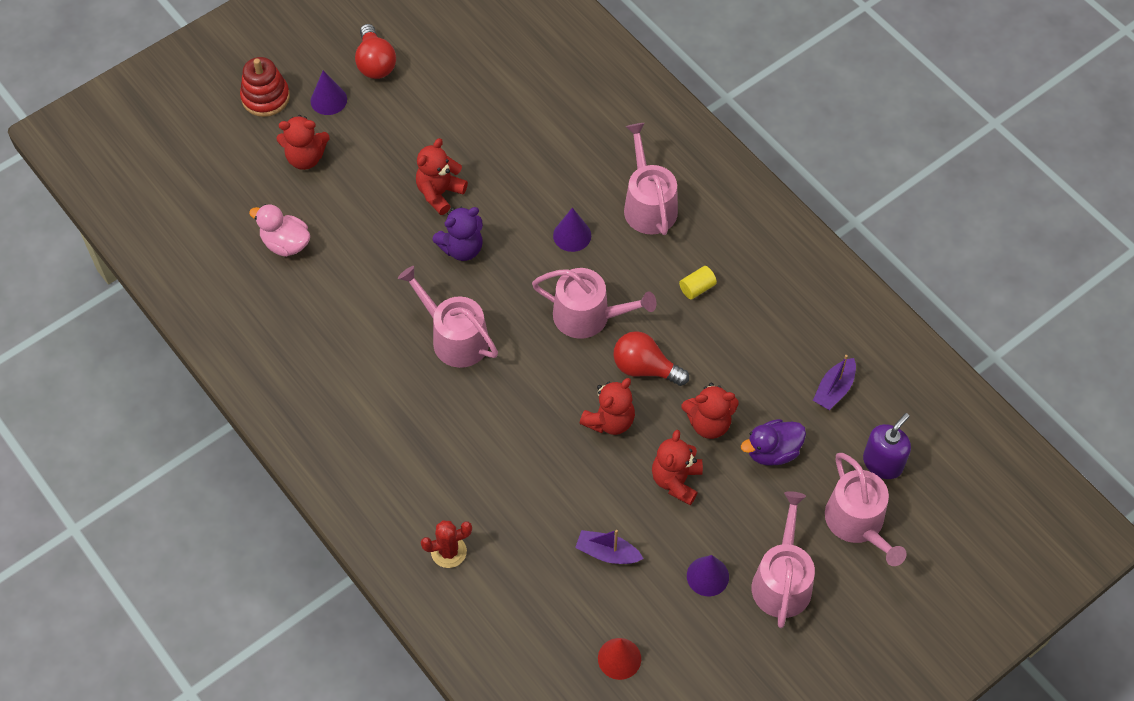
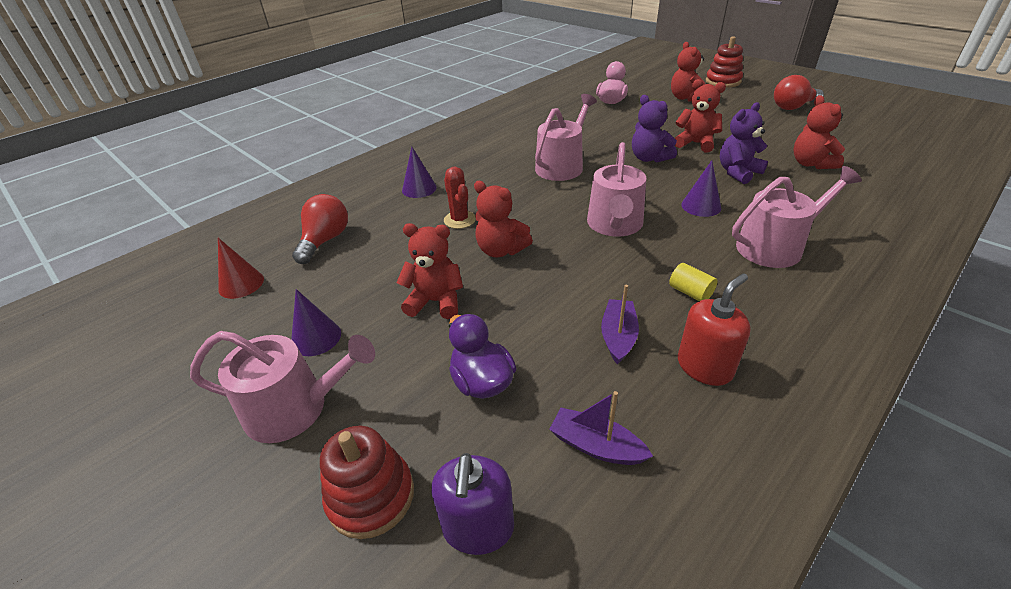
camera: 85 degrees right, 20 degrees down
purple cone [311,71,347,115] -> purple cone moved to [402,147,437,198]
red cactus [421,520,472,568] -> red cactus moved to [444,167,476,229]
purple boat [575,530,644,564] -> purple boat moved to [601,285,639,365]
red light bulb [613,331,689,386] -> red light bulb moved to [292,194,348,264]
red teddy bear [681,383,739,439] -> red teddy bear moved to [793,95,845,169]
pink watering can [825,453,907,566] -> red stacking toy [320,426,414,539]
purple soap dispenser [863,413,911,479] -> purple soap dispenser turned 60 degrees clockwise [431,453,514,555]
none -> red soap dispenser [678,273,751,386]
none -> purple teddy bear [720,102,768,184]

